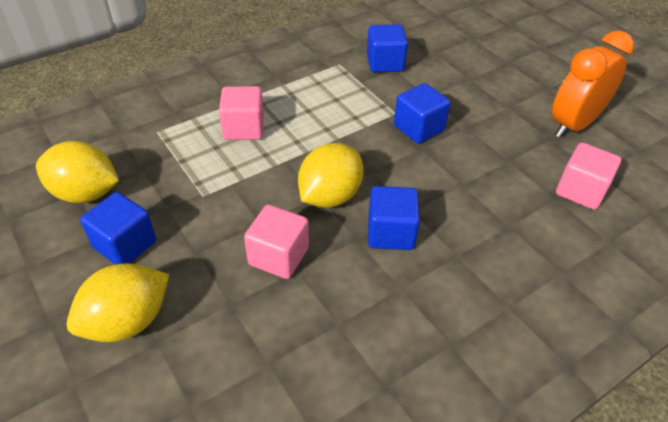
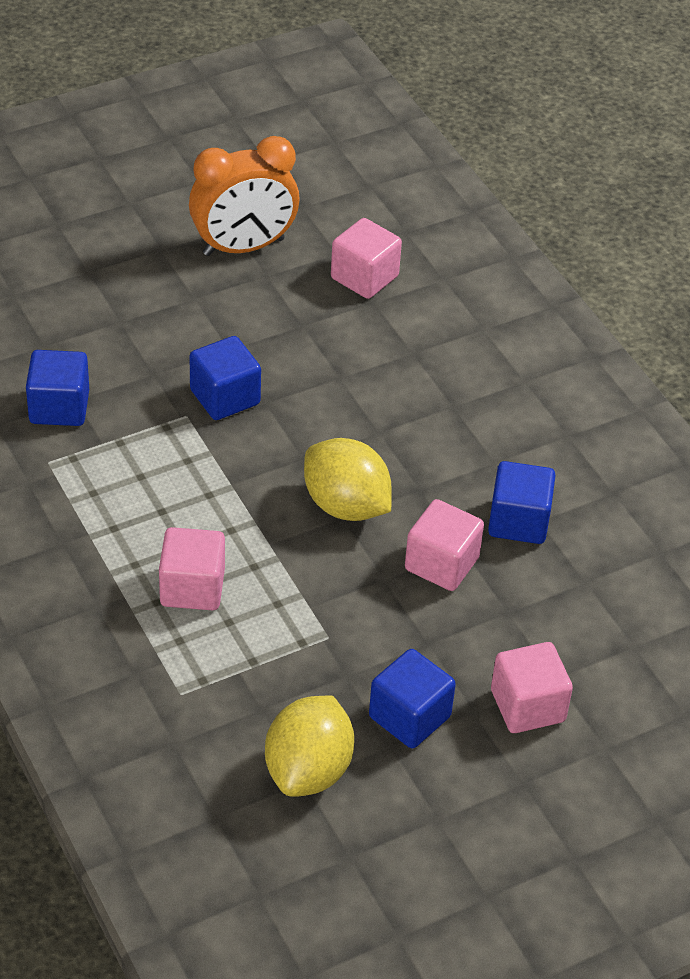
camera: 85 degrees left, 0 degrees up
yellow lemon [67,263,169,342] -> pink cube [491,642,573,733]
blue cube [368,186,420,250] -> blue cube moved to [488,461,556,544]
orange clock [552,30,634,138] -> orange clock turned 75 degrees counterclockwise [189,136,300,256]

